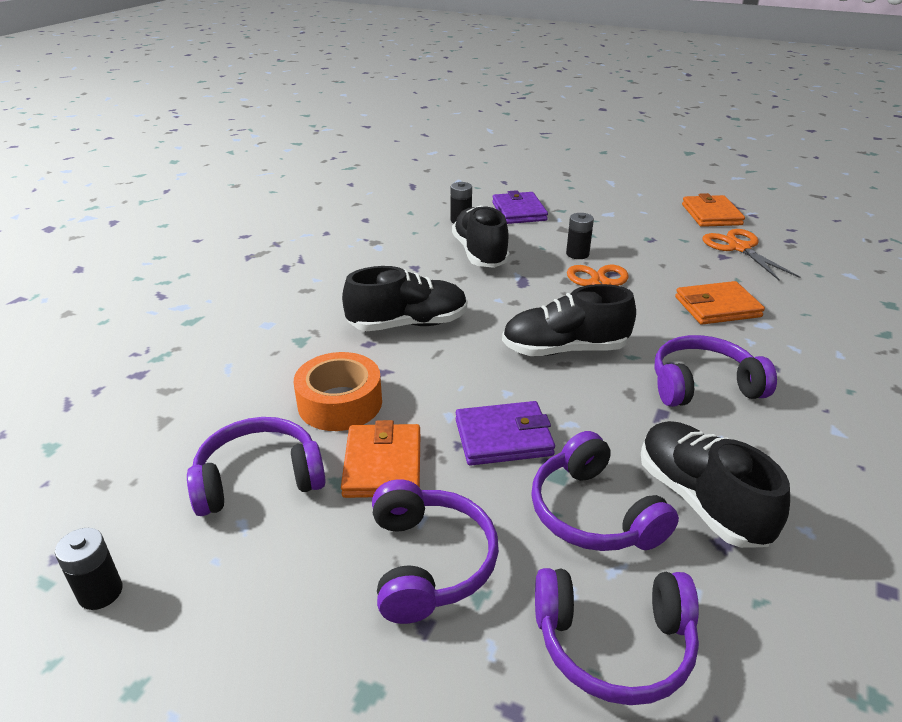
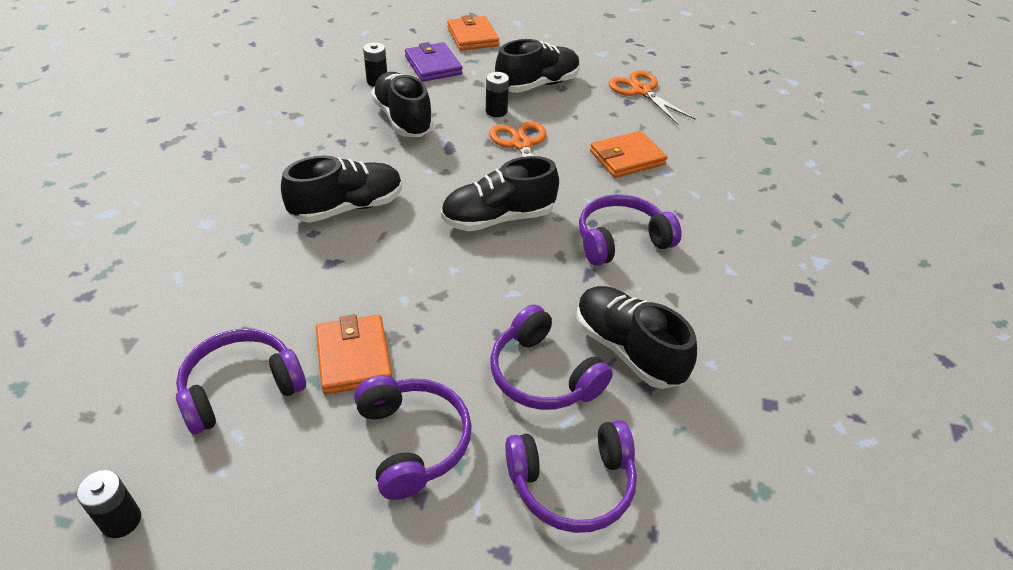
camera: 15 degrees left, 10 degrees up
orange tape [294,352,382,431] -> none
purple wallet [456,401,555,466] -> none
orange wallet [682,193,745,227] -> orange wallet moved to [447,15,499,50]
none -> black shoe [495,39,580,93]

